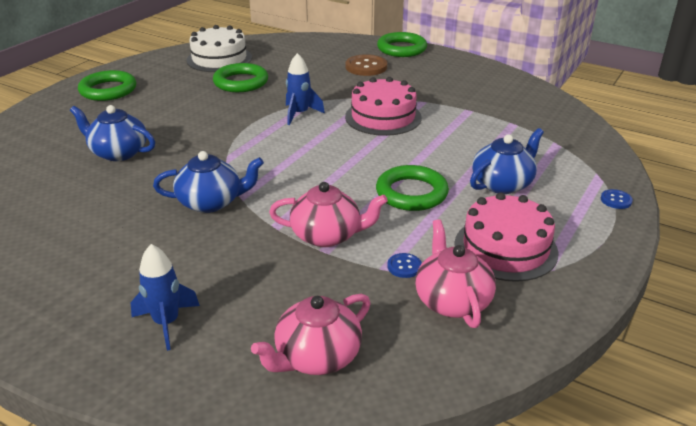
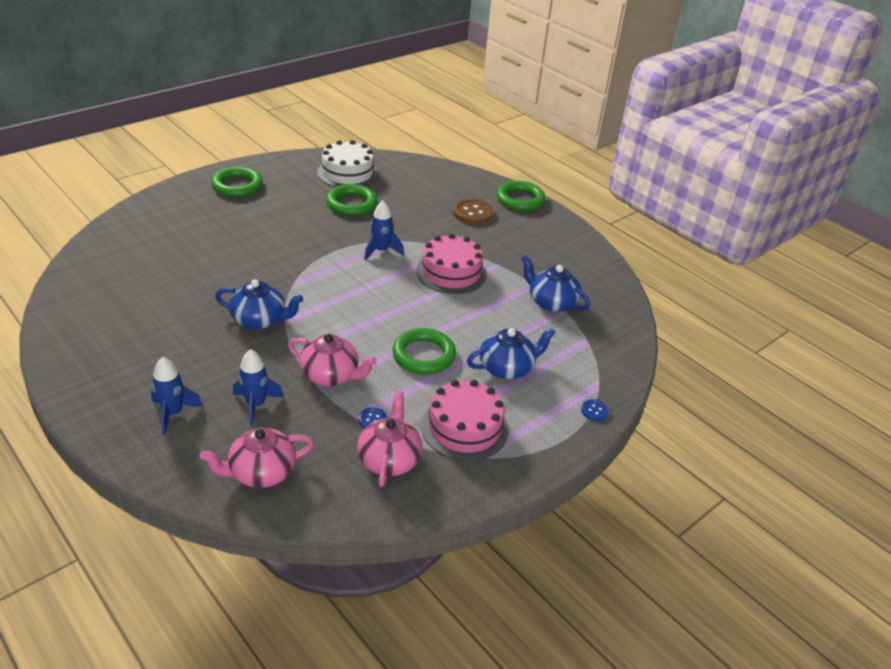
camera: 15 degrees right, 5 degrees up
blue teapot [70,105,155,161] -> blue teapot moved to [521,255,590,312]
none -> blue rocket [233,349,284,426]

